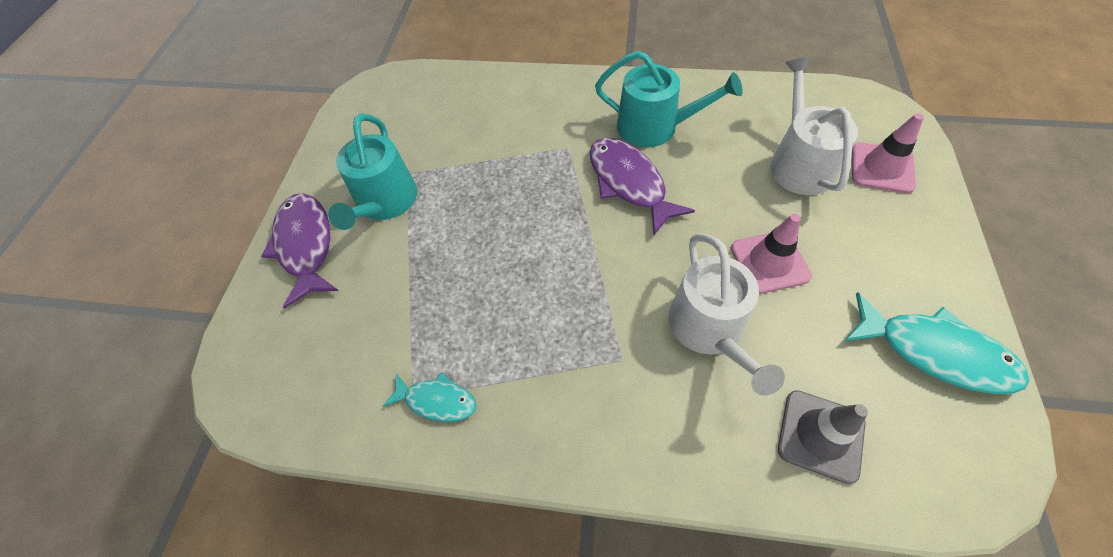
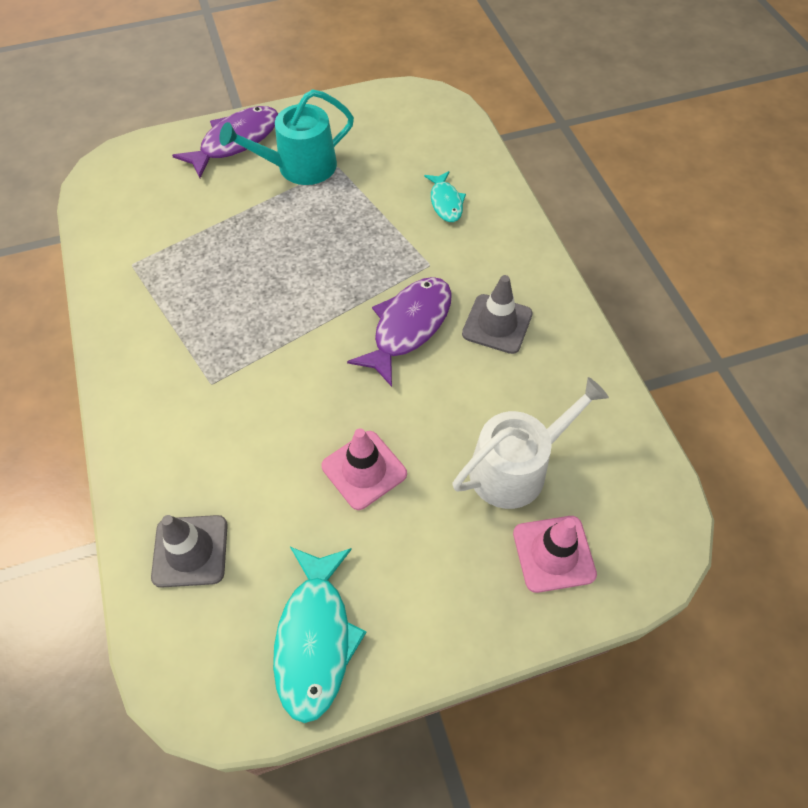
camera: 60 degrees right, 0 degrees up
turquoise fish [383,373,476,422] -> turquoise fish moved to [424,171,466,222]
turquoise watering can [595,51,743,147] -> grey traffic cone [462,275,533,354]
white watering can [668,234,785,396] -> none

